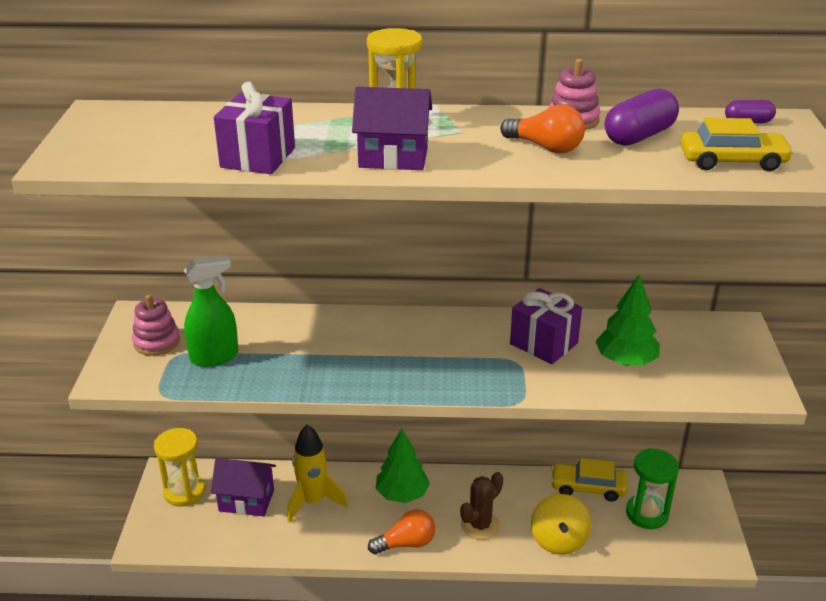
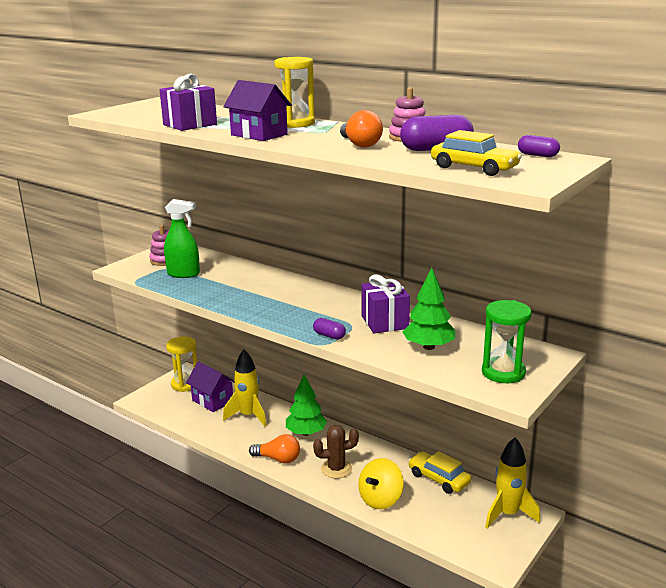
camera: 35 degrees right, 10 degrees down
green hourglass [626,448,679,529] -> green hourglass moved to [482,300,532,383]
none -> purple capsule [313,318,346,340]
none -> yellow rocket [485,437,540,529]

